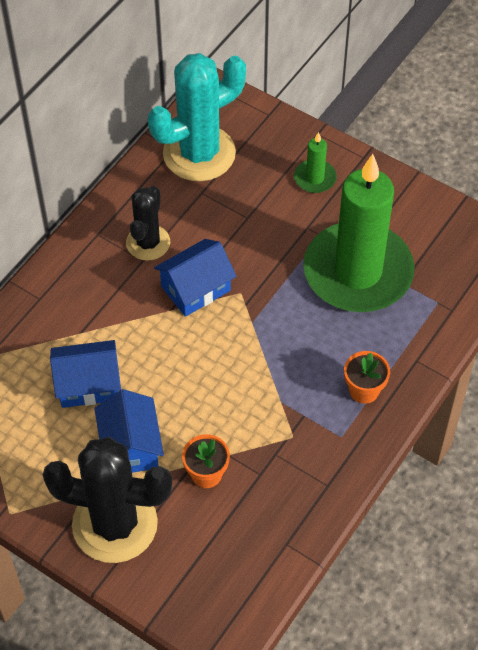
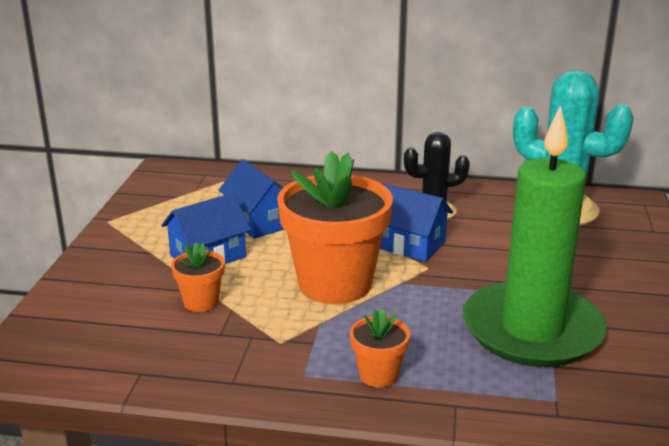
camera: 65 degrees right, 30 degrees down
black cactus [43,437,172,563] -> none
green candle [294,132,337,193] -> none
none -> orange flower pot [277,151,393,304]

